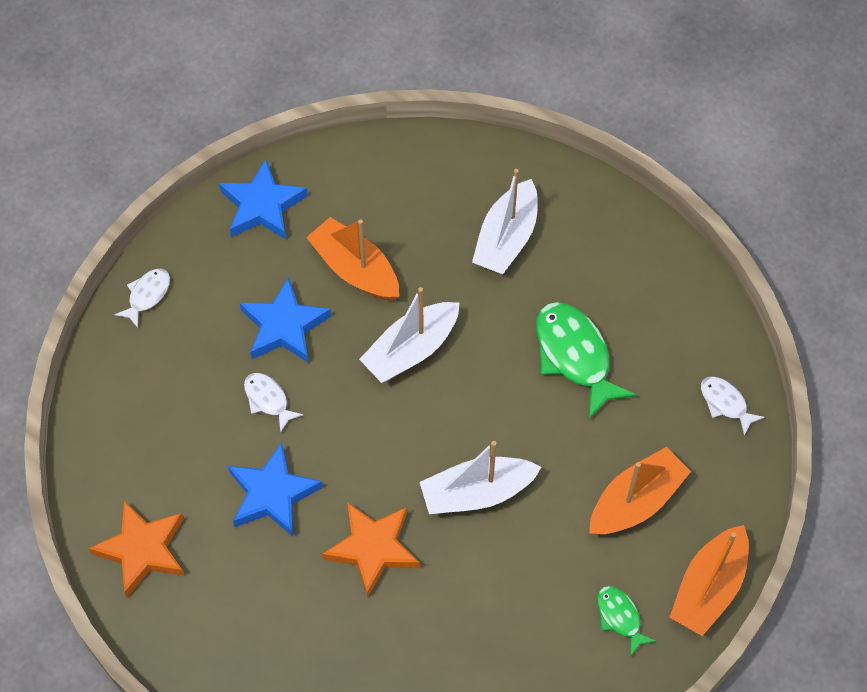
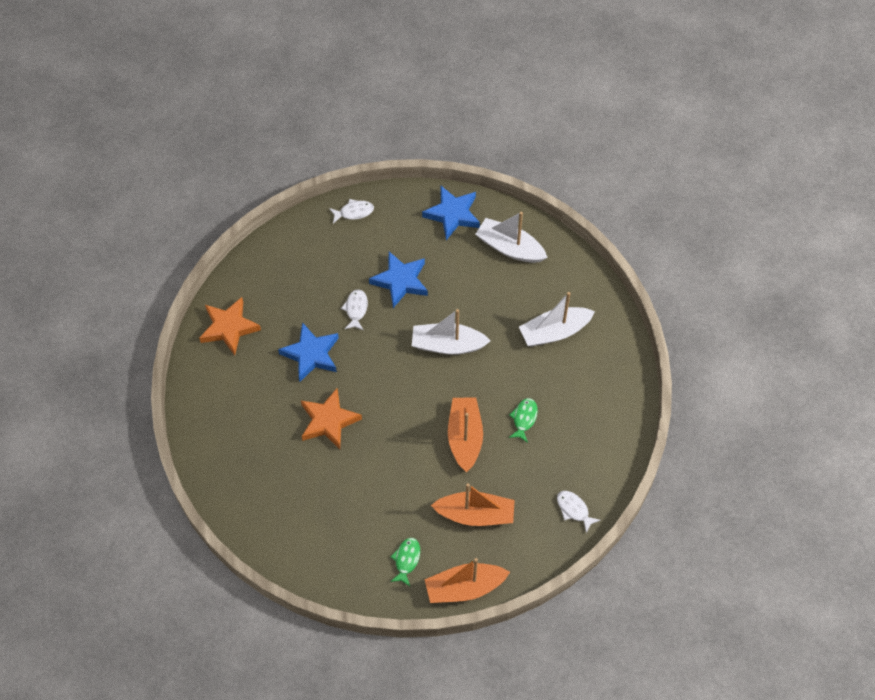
camera: 45 degrees right, 0 degrees up
orange boat [306,217,399,301] -> orange boat moved to [448,397,483,472]
white boat [420,441,541,514] -> white boat moved to [476,212,548,263]
green fish [536,302,636,419] -> green fish [509,398,538,443], size x0.53
white fish [701,377,765,436] -> white fish turned 45 degrees counterclockwise [557,491,601,533]

